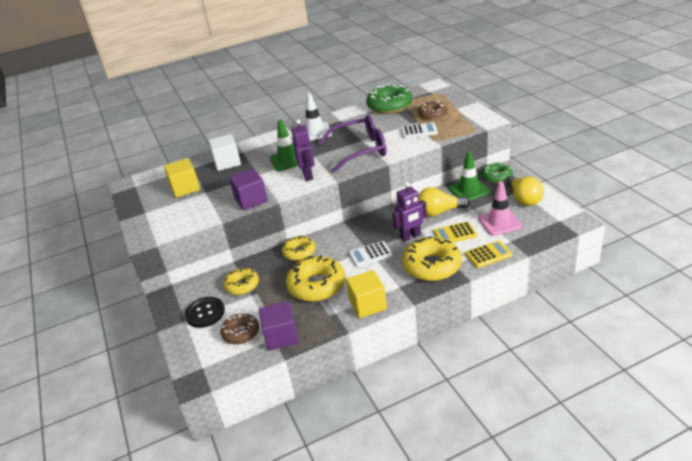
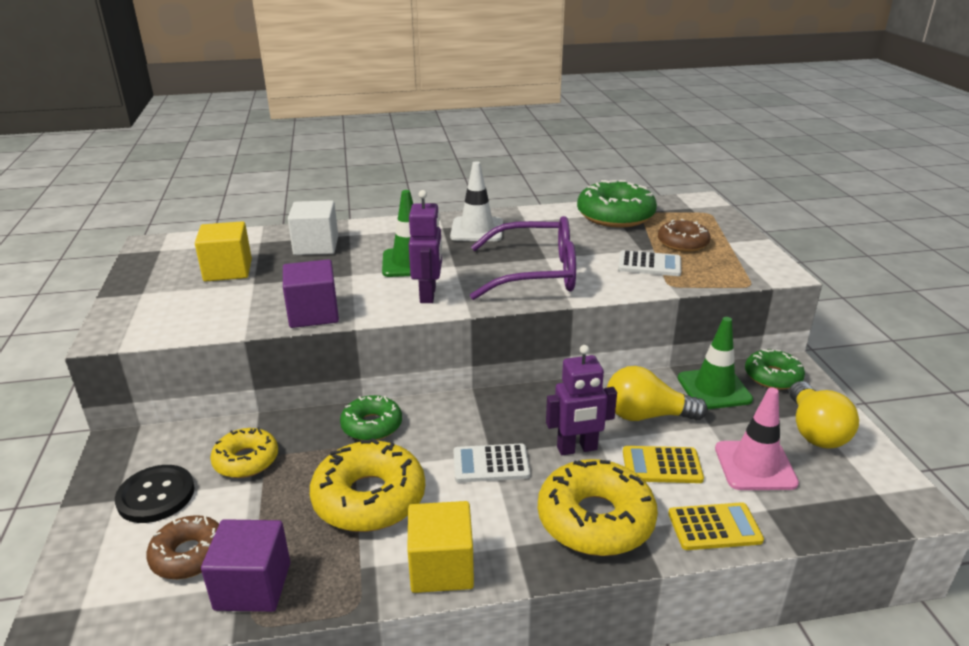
camera: 10 degrees right, 5 degrees down
yellow donut [282,235,315,261] -> green donut [340,395,402,440]

